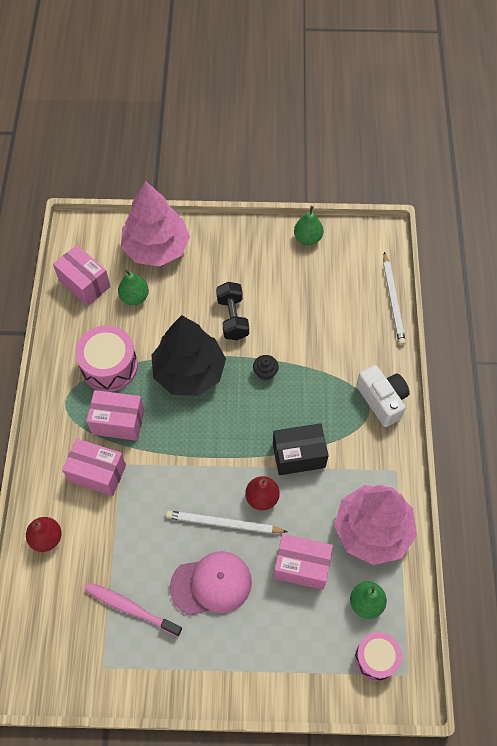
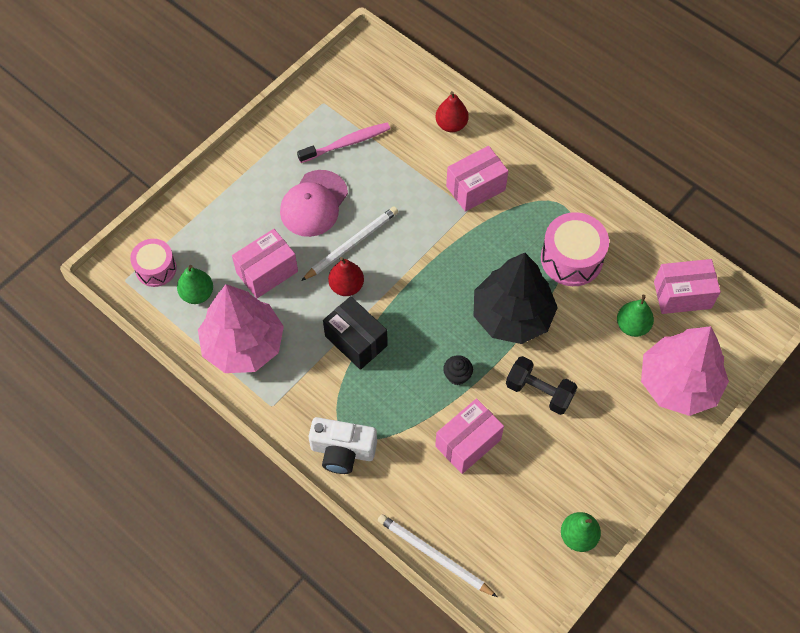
camera: 130 degrees right, 0 degrees up
pink box [86,390,144,441] -> pink box moved to [435,398,504,474]
black box [273,423,329,475] -> black box turned 75 degrees counterclockwise [323,296,388,370]

